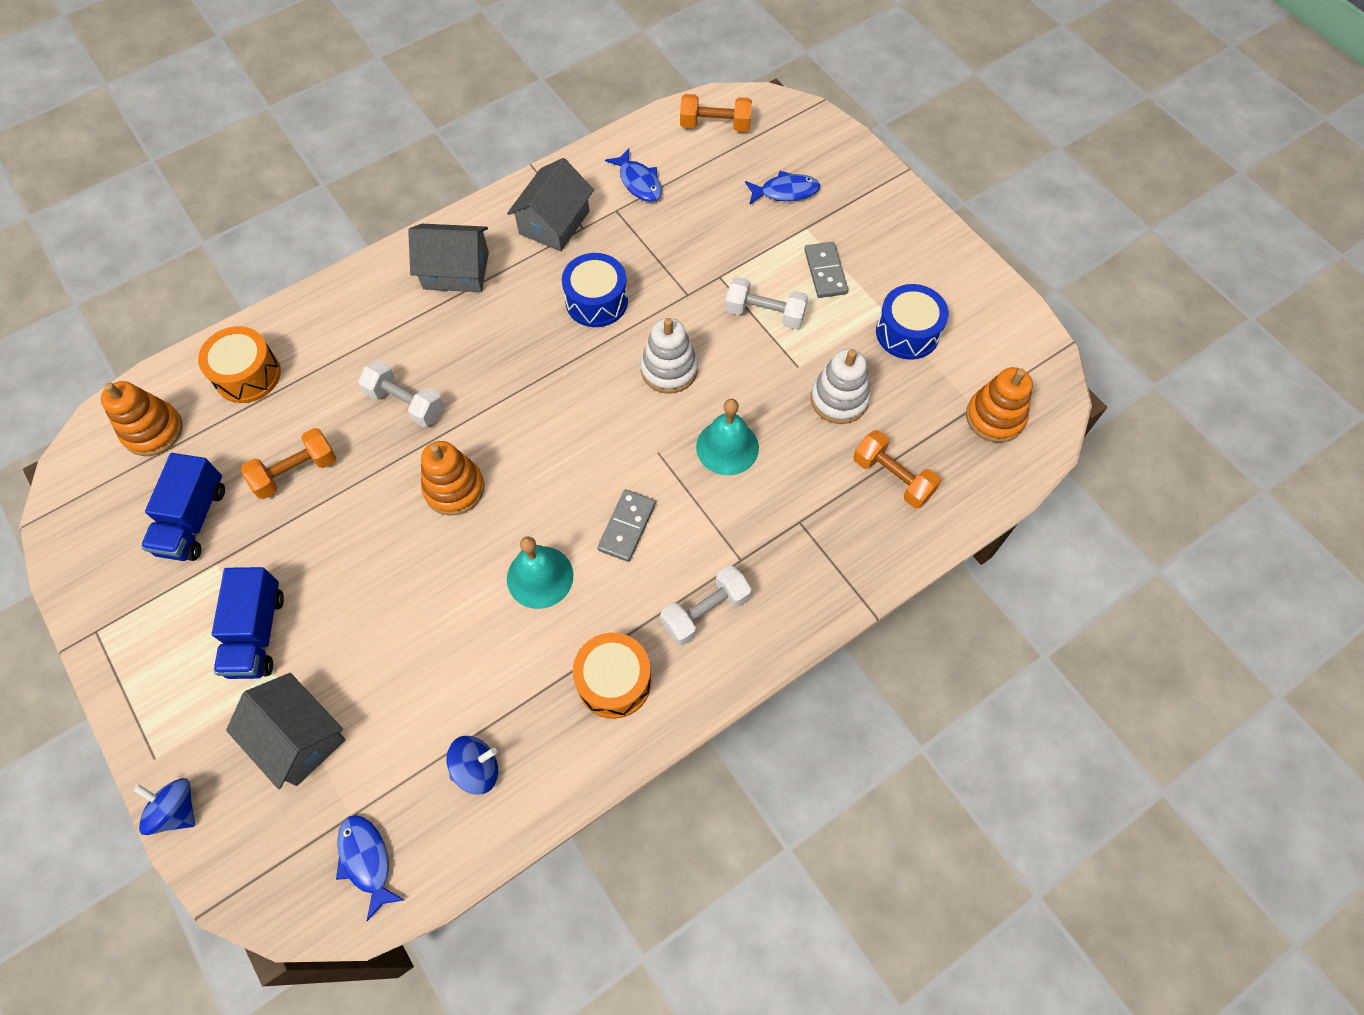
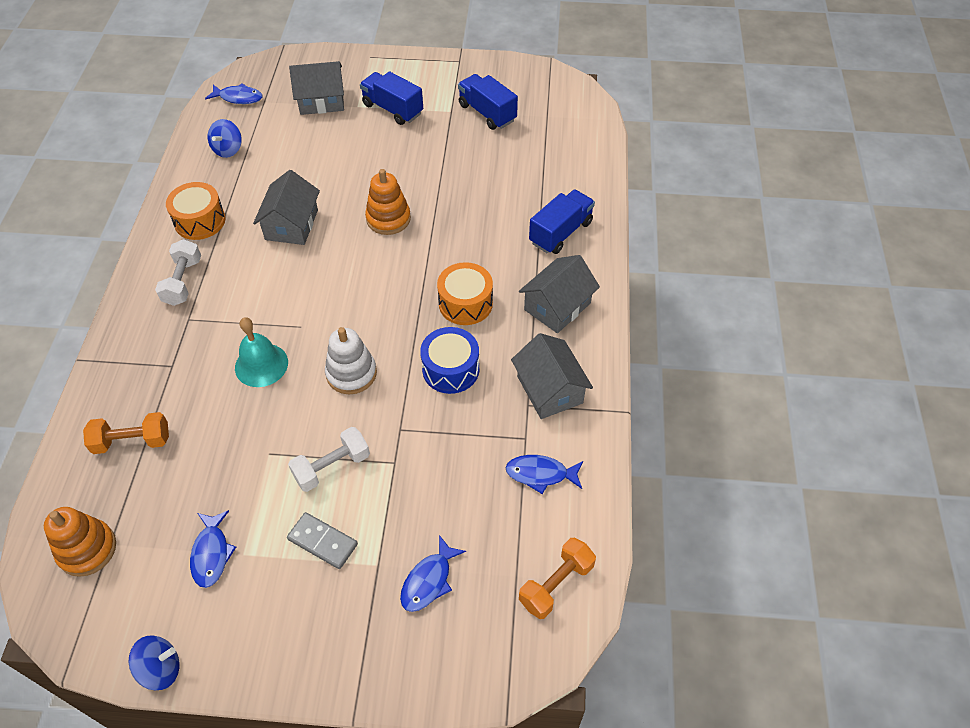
camera: 130 degrees right, 10 degrees down
orange stacking toy [101,381,183,456] -> none
blue spinning top [133,778,196,835] -> blue spinning top moved to [129,636,180,690]
orange drum [198,326,281,403] -> orange drum moved to [437,262,493,325]
orange dumbbell [241,428,336,499] -> none
white dumbbell [358,360,444,427] -> none
turquoise bell [507,536,573,609] -> grey house [253,170,320,245]
grey domino [597,490,656,562] -> none
white stacking toy [811,349,870,424] -> none
blue drum [876,284,949,360] -> blue fish [190,510,236,588]
none -> blue truck [529,190,595,254]

